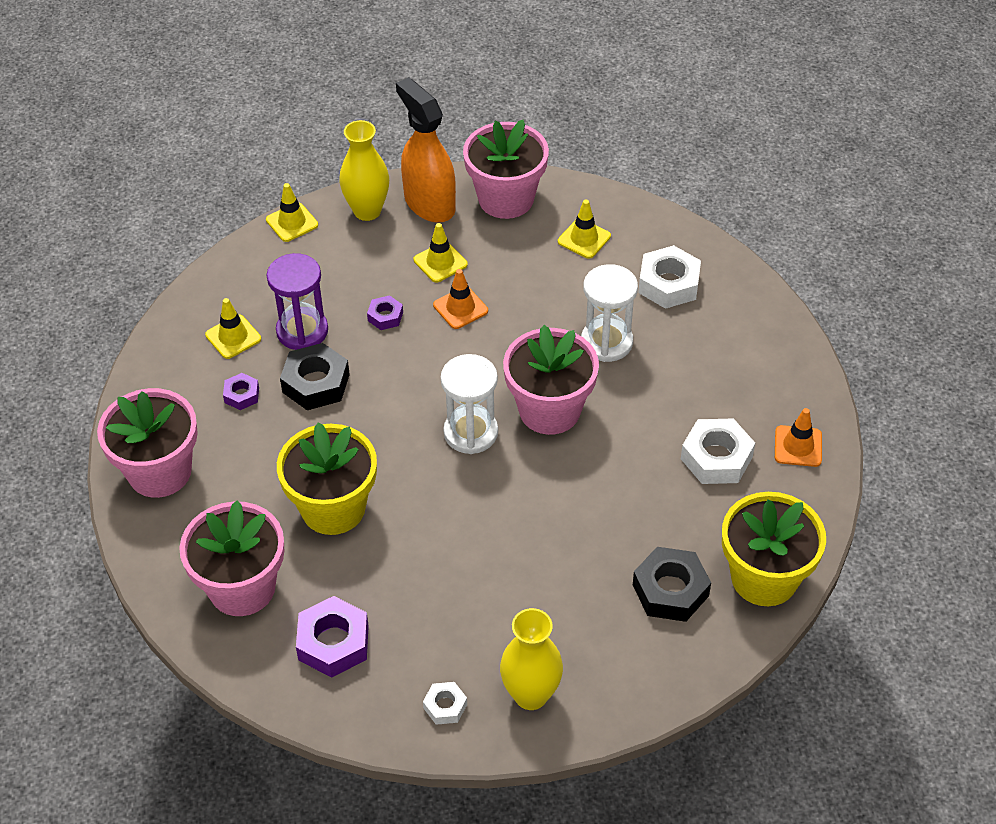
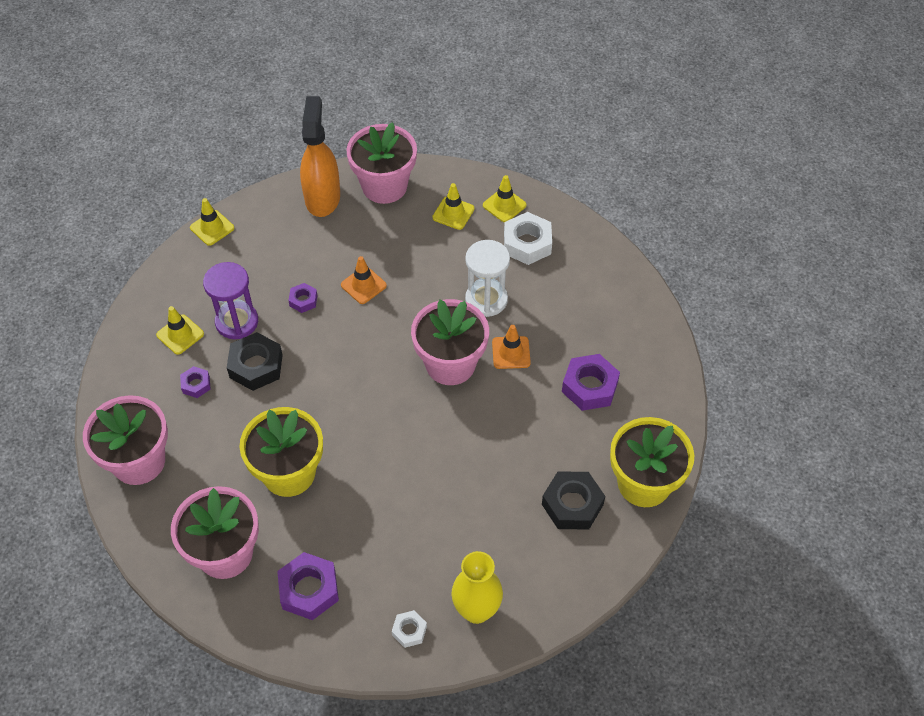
camera: 10 degrees left, 5 degrees up
yellow vase [339,120,389,221] -> none
orange spray bottle [396,77,456,223] -> orange spray bottle turned 45 degrees clockwise [300,96,340,217]
yellow traffic cone [414,223,468,283] -> yellow traffic cone moved to [483,175,527,222]
white hourglass [441,354,498,454] -> none
white nut [681,418,755,484] -> purple nut [562,354,620,411]
orange traffic cone [775,408,822,467] -> orange traffic cone moved to [492,325,531,369]

